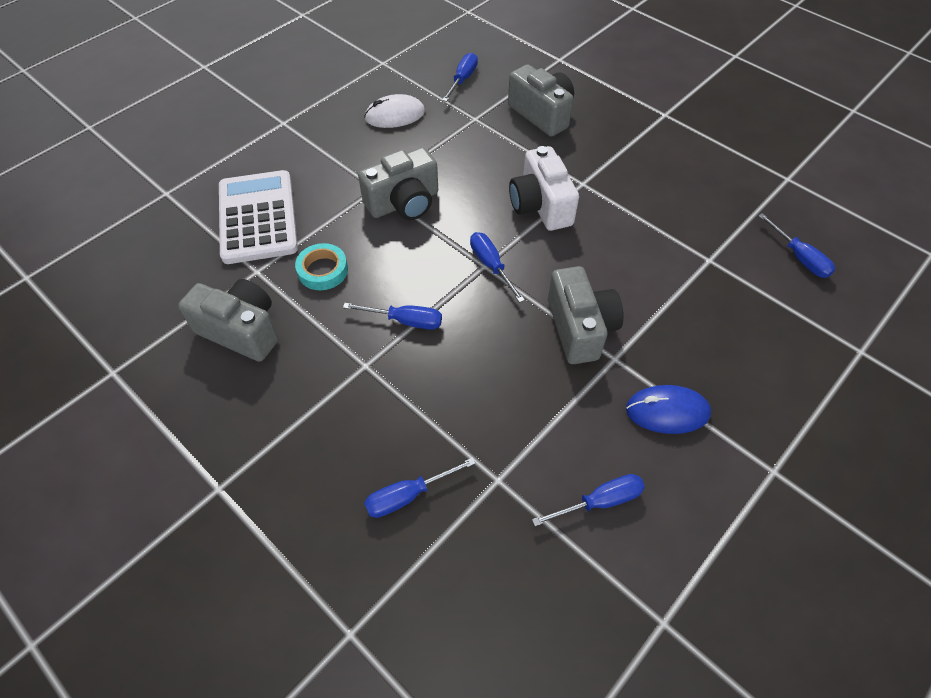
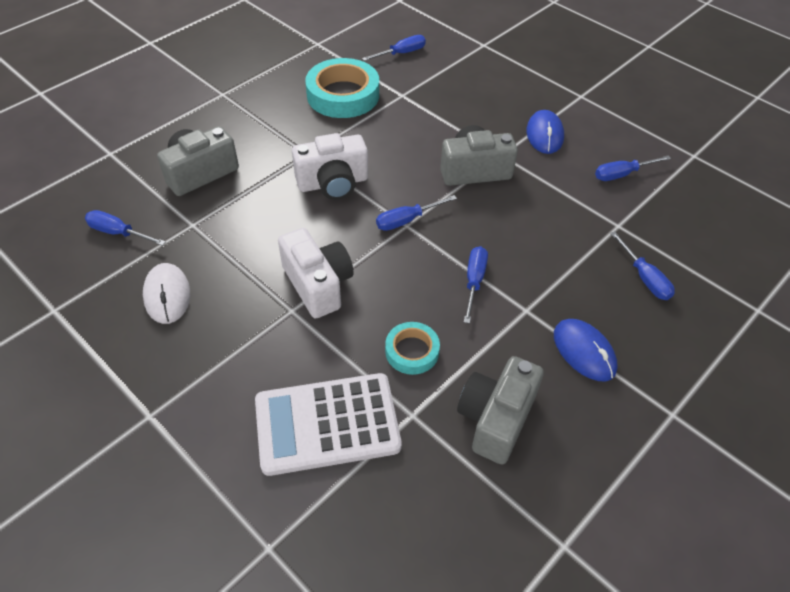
camera: 90 degrees left, 5 degrees down
grey camera [358,147,438,220] -> white camera [278,228,354,318]
blue screwdriver [532,474,645,526] -> blue screwdriver turned 90 degrees counterclockwise [595,155,671,181]
none -> turquoise tape [305,58,379,118]
none -> blue mouse [554,319,618,382]

